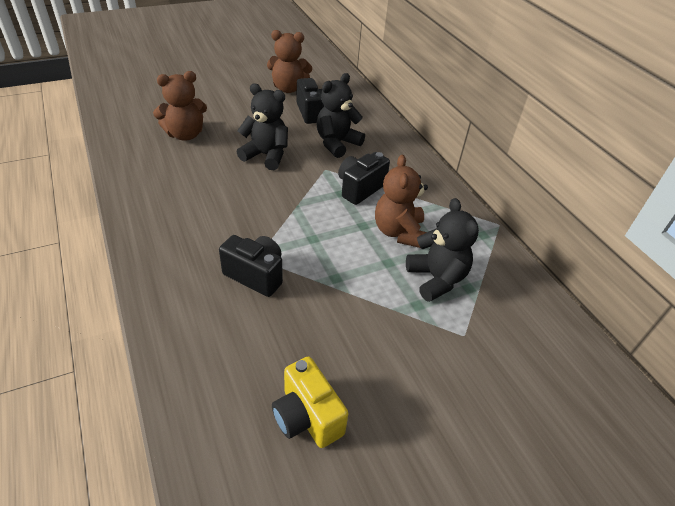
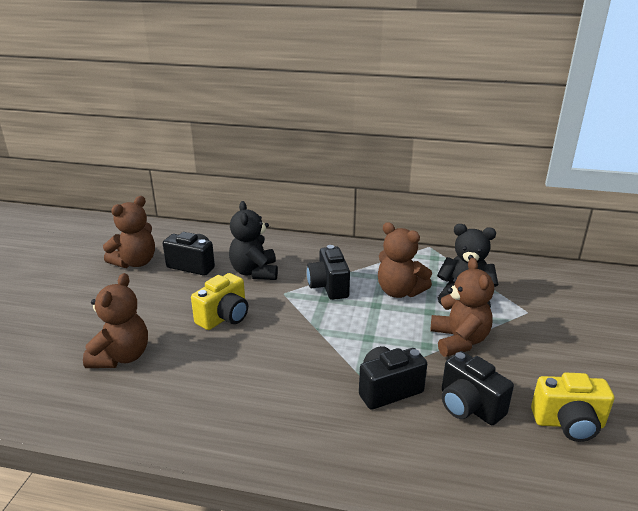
camera: 50 degrees left, 15 degrees down
black teddy bear [237,83,288,170] -> yellow camera [191,273,248,330]
none -> brown teddy bear [431,258,494,357]
none -> black camera [442,351,514,425]

